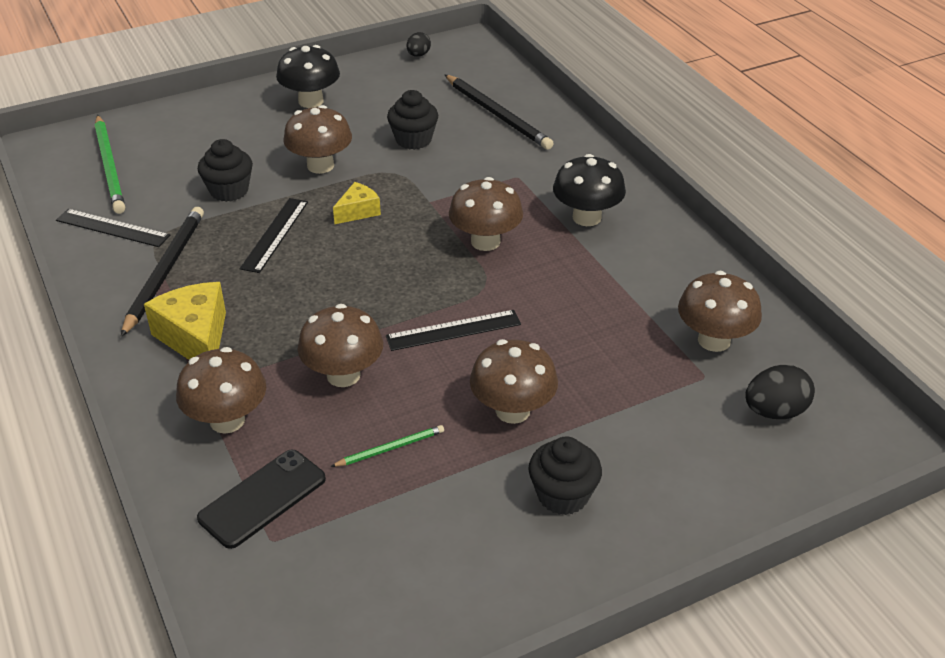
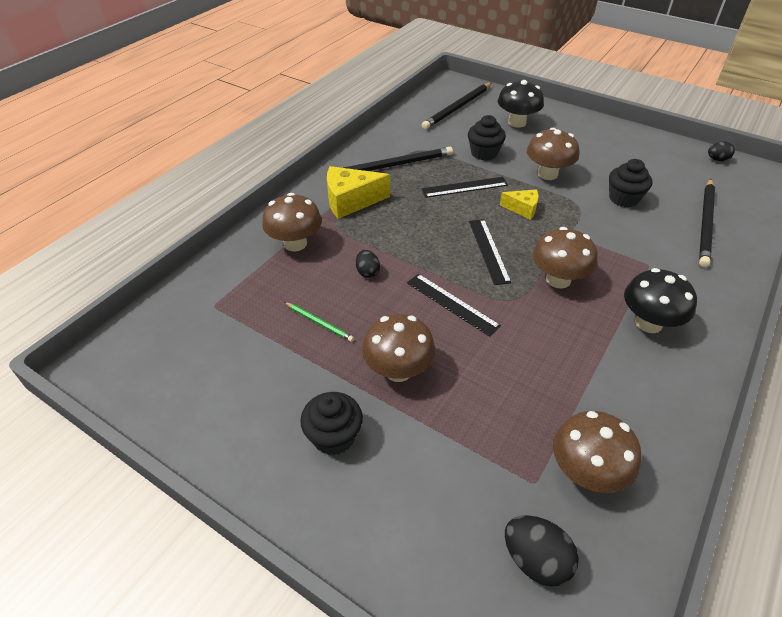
camera: 60 degrees right, 5 degrees up
black ruler [56,209,170,247] -> black ruler moved to [469,219,511,285]
green pencil [95,115,125,214] -> black pencil [422,83,491,129]
yellow cheese [144,282,226,360] -> yellow cheese turned 135 degrees counterclockwise [327,166,390,219]
black phone [197,450,326,549] -> none
black mushroom [276,45,340,108] -> black mushroom moved to [498,80,544,128]
brown mushroom [298,304,383,387] -> black egg [356,250,380,278]

